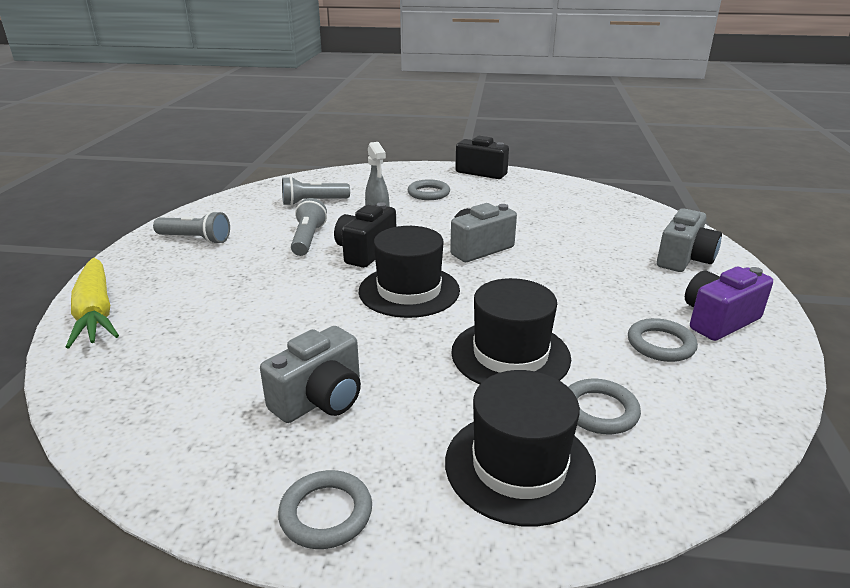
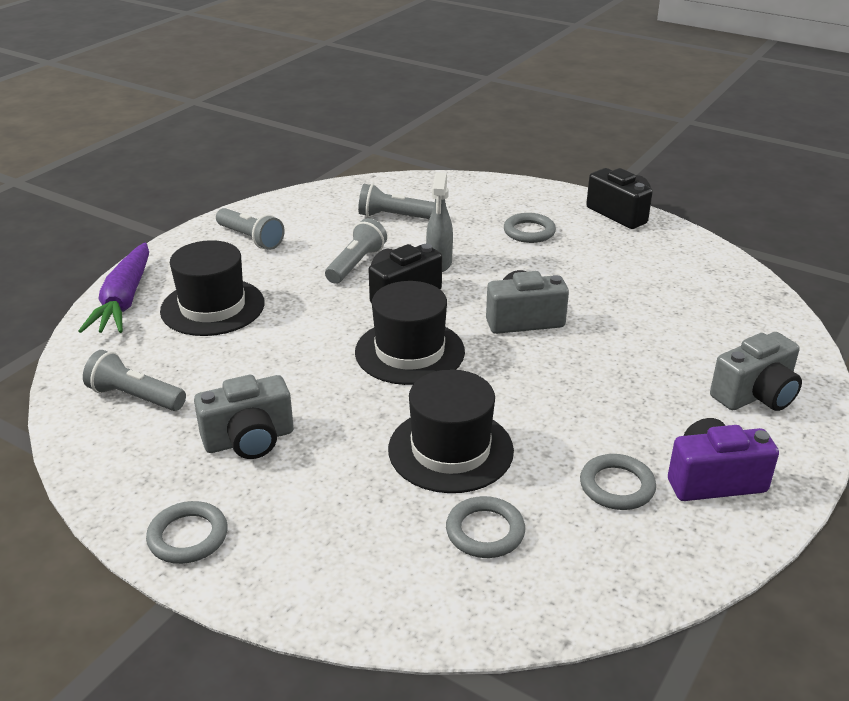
camera: 25 degrees right, 5 degrees up
yellow carrot [66,258,119,348] -> purple carrot [79,242,149,333]
black hat [445,370,596,527] -> black hat moved to [160,240,264,336]
none -> grey flashlight [83,350,186,411]

